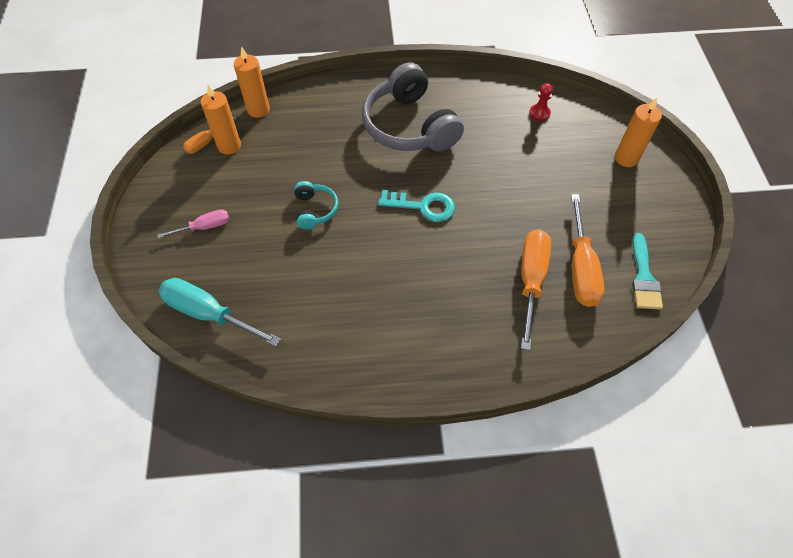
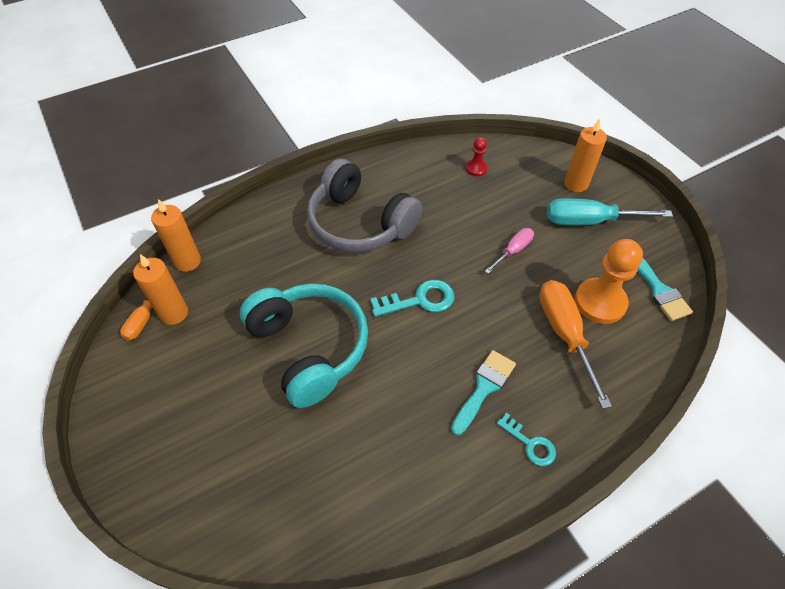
camera: 25 degrees left, 5 degrees down
pink screwdriver [157,209,229,238] -> pink screwdriver moved to [485,228,534,274]
turquoise screwdriver [158,278,281,346] -> turquoise screwdriver moved to [547,198,673,225]
turquoise headphones [294,181,338,229] -> turquoise headphones [240,284,368,408], size x2.14
orange screwdriver [571,194,605,307] -> orange pawn [575,239,643,324]
none -> turquoise brush [451,350,516,436]
none -> turquoise key [497,413,556,466]

